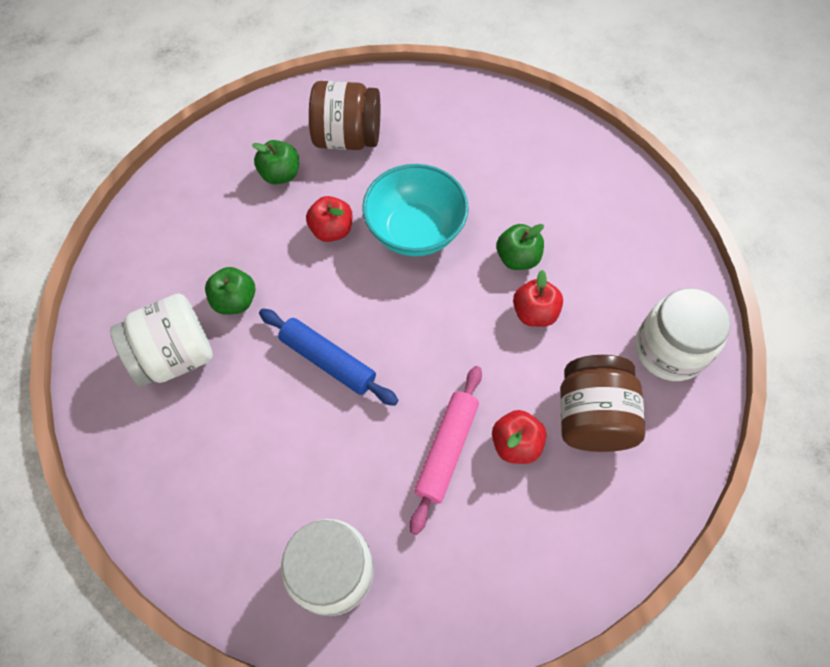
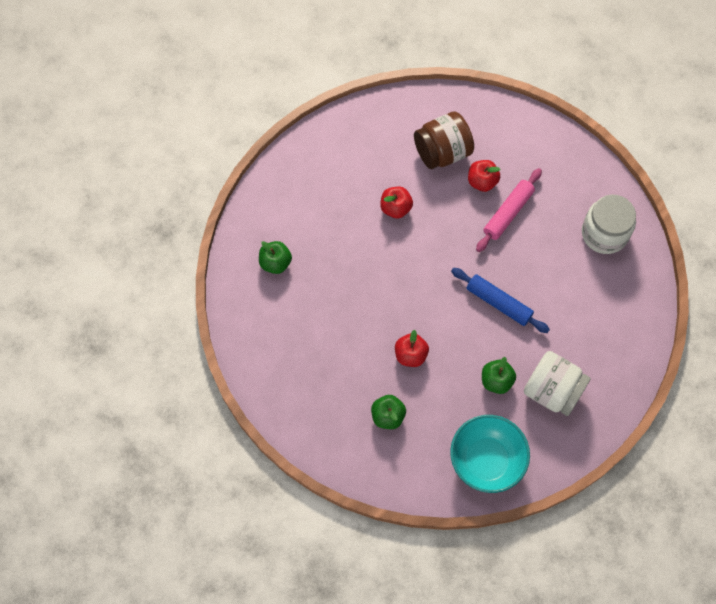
camera: 120 degrees left, 5 degrees up
blue rolling pin [259,309,398,406] -> blue rolling pin turned 60 degrees counterclockwise [451,268,550,333]
brown jar [309,81,380,150] -> none
turquoise bowl [362,164,469,256] -> turquoise bowl moved to [450,415,530,493]
pink rolling pin [410,366,482,535] -> pink rolling pin turned 45 degrees counterclockwise [476,168,542,252]
green apple [496,224,544,270] -> green apple moved to [259,241,292,274]
white jar [635,288,731,381] -> none

